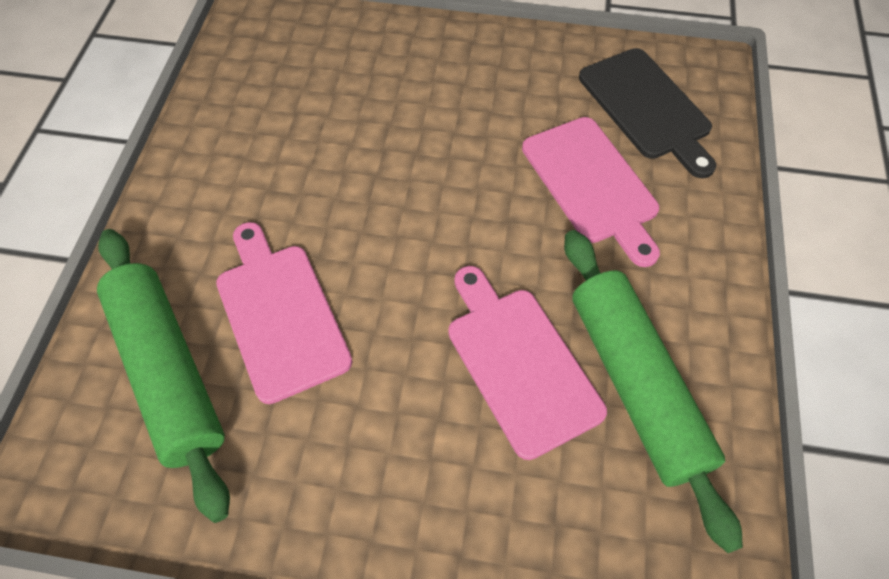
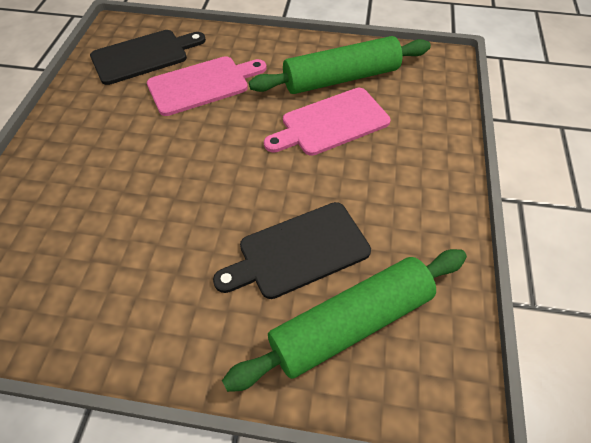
camera: 90 degrees left, 5 degrees down
pink cutting board [216,222,352,404] -> black cutting board [213,202,371,299]

